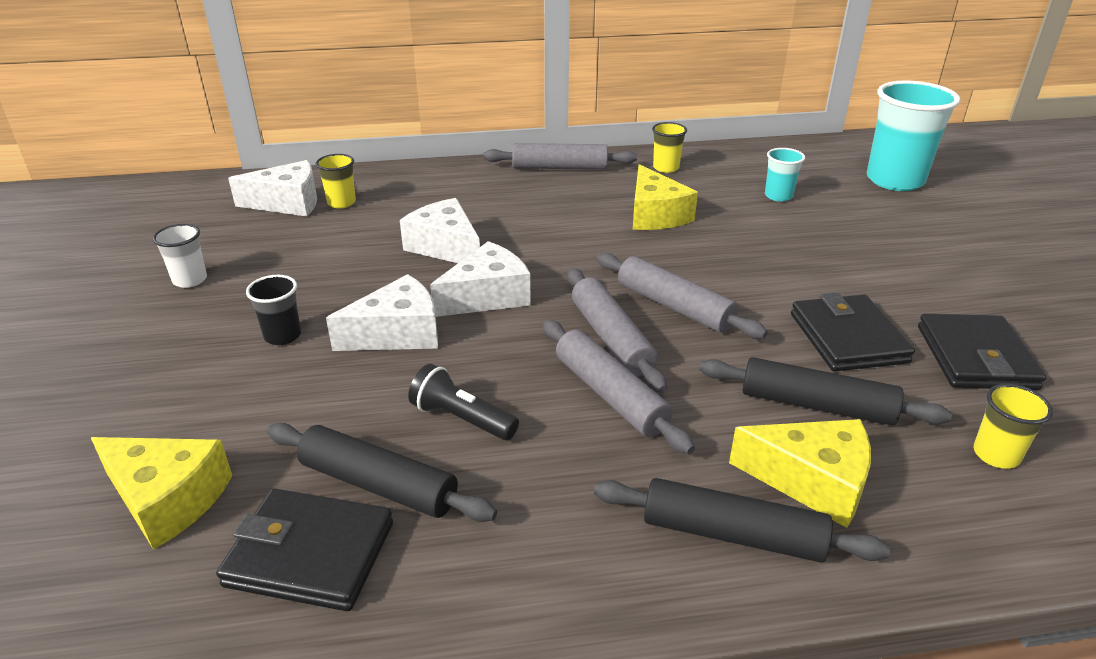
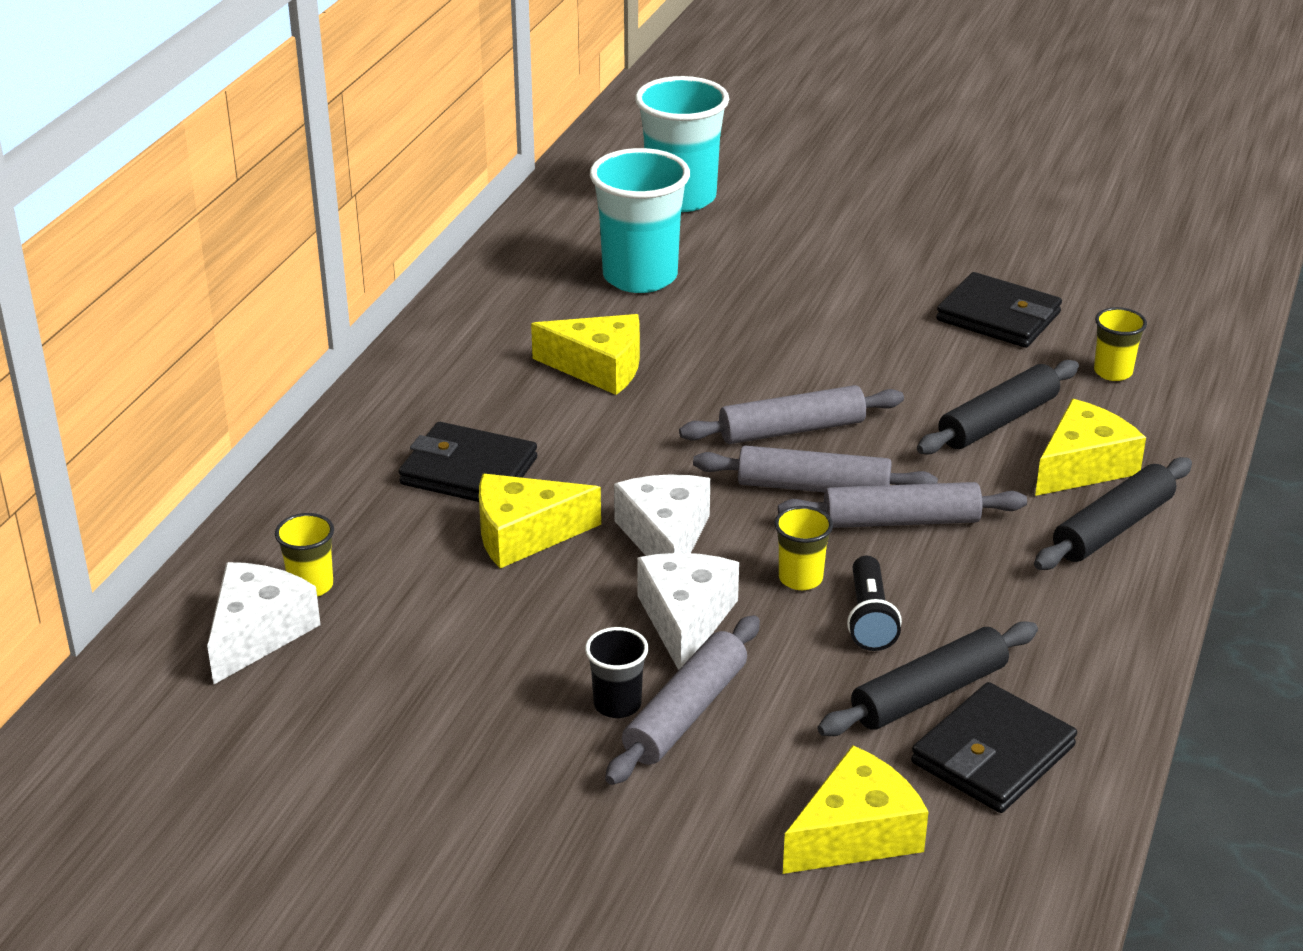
camera: 60 degrees left, 0 degrees up
white cup [153,224,207,288] -> none
white cheese [400,198,480,263] -> yellow cheese [479,474,601,568]
black flashlight [408,364,519,440] -> black flashlight turned 60 degrees counterclockwise [847,555,902,651]
grey rolling pin [483,143,637,170] -> grey rolling pin moved to [605,615,760,785]
yellow cup [652,122,687,173] -> yellow cup moved to [774,506,833,590]
turquoise cup [765,148,805,202] -> turquoise cup [590,148,690,293], size x2.09
black wallet [791,292,915,371] -> black wallet moved to [399,422,537,502]

